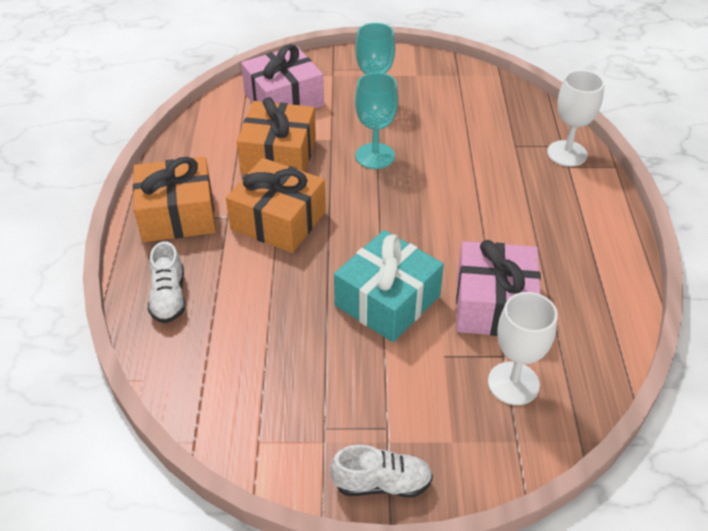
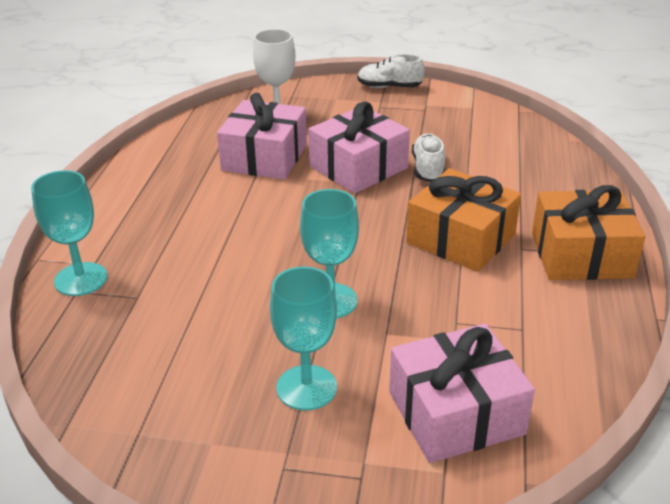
camera: 170 degrees left, 10 degrees down
white shoe [148,241,186,323] -> white shoe moved to [412,133,445,182]
orange gift [237,97,316,174] -> none
turquoise gift [334,230,444,342] -> pink gift [308,101,410,193]
white goblet [547,70,605,167] -> turquoise goblet [31,170,108,296]

